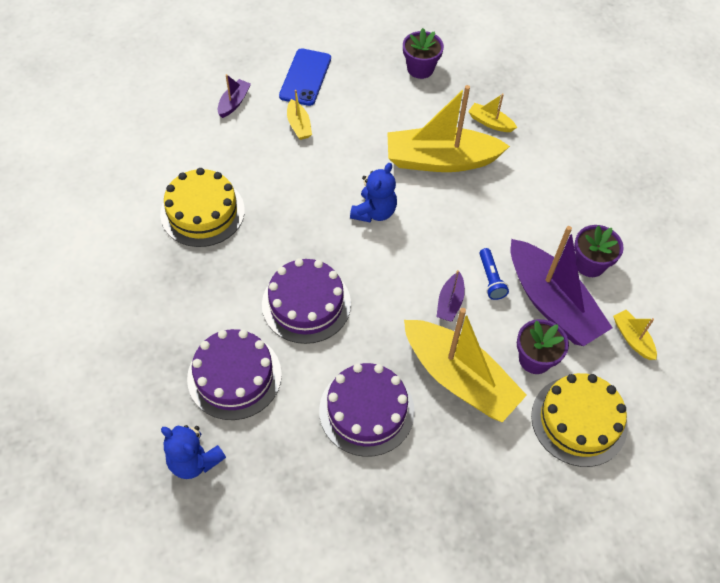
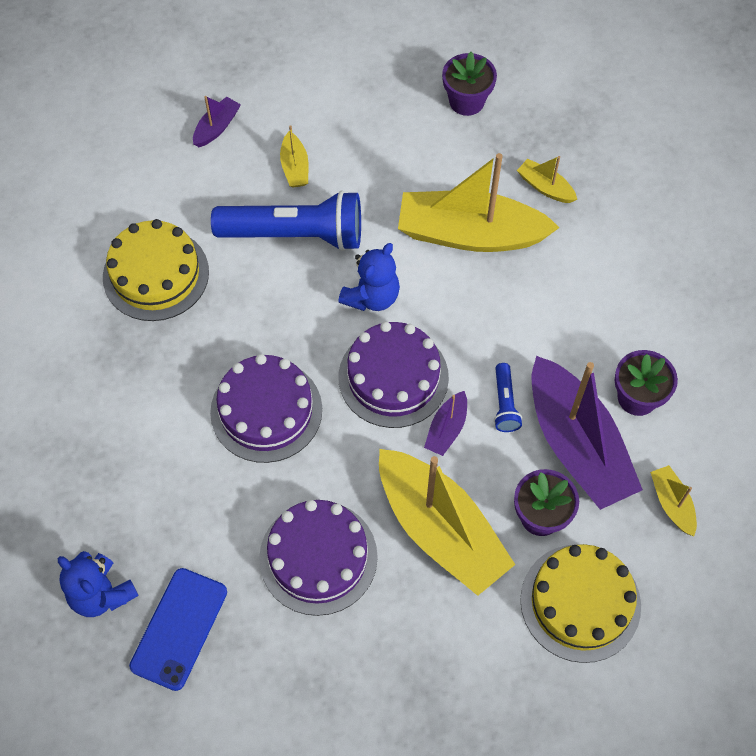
camera: 10 degrees right, 5 degrees up
purple cake [187,329,282,420] -> purple cake moved to [339,322,449,428]
blue phone [279,48,331,106] -> blue phone moved to [129,568,227,691]
none -> blue flashlight [211,190,361,251]

